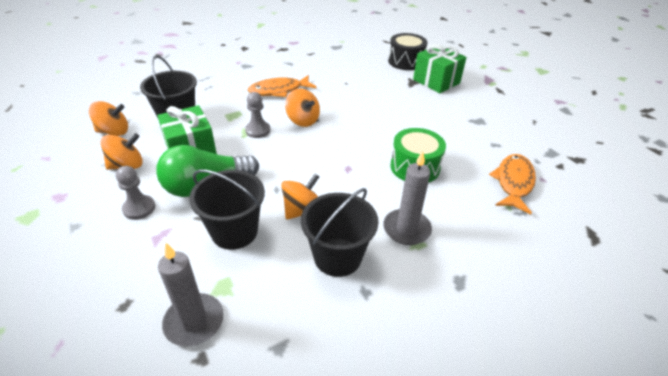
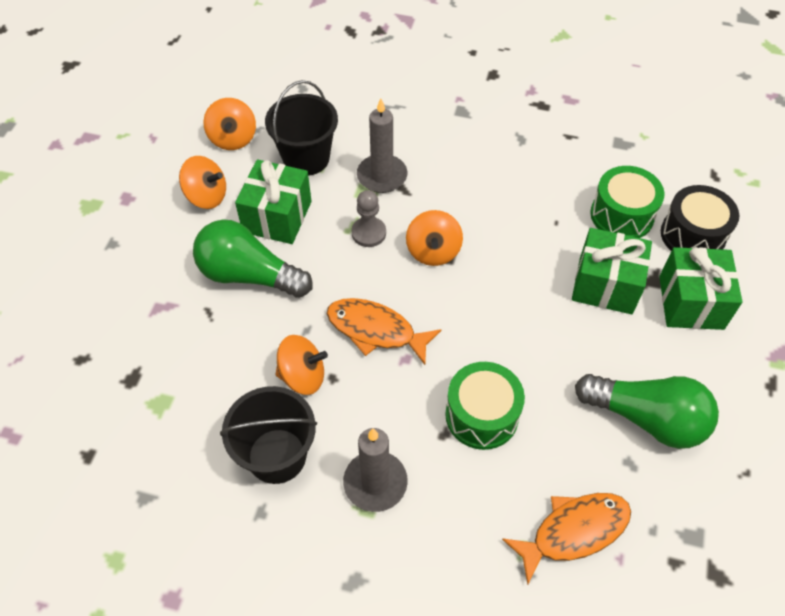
camera: 45 degrees right, 15 degrees up
orange spinning top [89,101,128,136] -> orange spinning top turned 45 degrees clockwise [203,98,256,150]
grey pawn [116,166,155,220] -> none
grey candle [158,243,224,347] -> grey candle moved to [357,98,407,193]
black bucket [189,169,265,250] -> none
orange fish [248,75,316,97] -> orange fish moved to [327,298,442,365]
none -> green gift [572,228,652,314]
none -> green light bulb [575,374,719,449]
none -> green drum [590,166,664,238]

